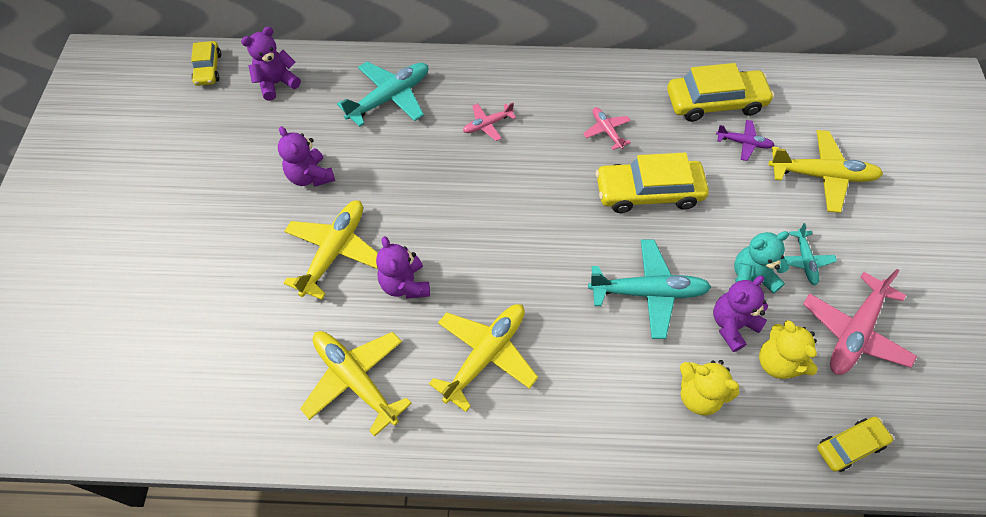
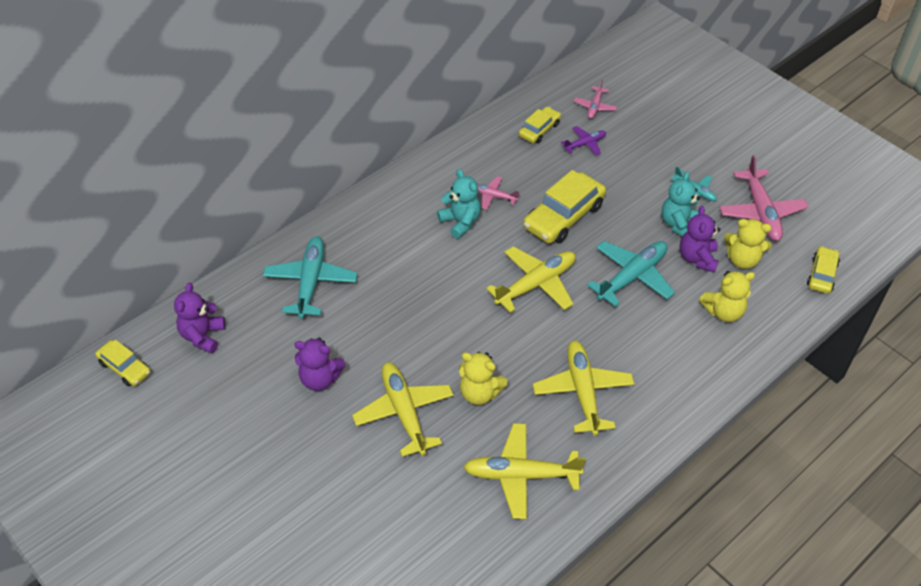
camera: 45 degrees left, 10 degrees down
purple teddy bear [376,236,430,299] -> yellow teddy bear [459,352,508,405]
pink plane [463,103,516,141] -> pink plane moved to [574,80,617,119]
yellow car [667,63,774,122] -> yellow car [519,107,561,143], size x0.57
yellow plane [768,130,883,213] -> yellow plane moved to [486,246,576,313]
none -> turquoise teddy bear [437,169,481,239]

